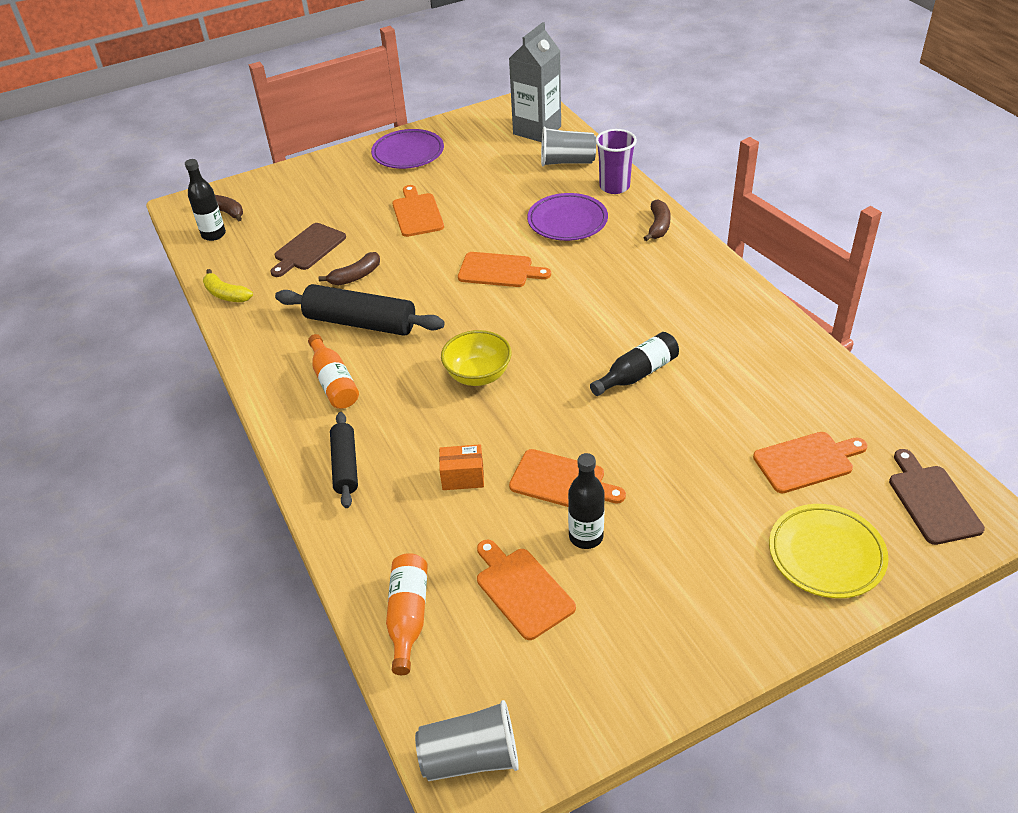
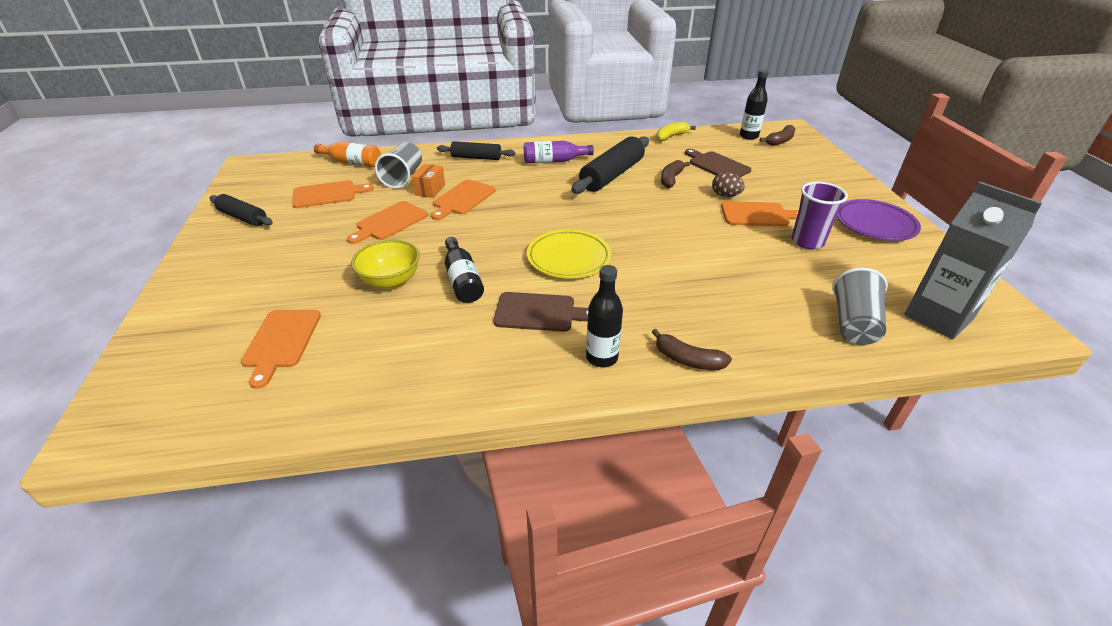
camera: 105 degrees right, 5 degrees down
orange bottle [308,334,359,409] -> purple bottle [524,141,594,163]
brown banana [319,252,380,285] -> brown banana turned 45 degrees clockwise [661,160,690,188]
grey cup [415,700,519,781] -> grey cup moved to [375,142,422,189]
yellow bowl [441,330,511,386] -> yellow bowl moved to [351,240,420,289]
orange cutting board [458,252,551,287] -> orange cutting board moved to [431,179,496,220]
purple plate [527,193,608,241] -> none
black bottle [568,453,605,549] -> black bottle moved to [586,265,623,367]
purple cup [595,129,637,194] -> purple cup moved to [792,182,848,250]
yellow plate [769,504,889,598] -> yellow plate moved to [527,229,611,279]
brown cutting board [889,449,985,545] -> brown cutting board moved to [493,292,588,332]
none -> black rolling pin [210,194,273,226]
none -> brown egg [712,172,745,197]

